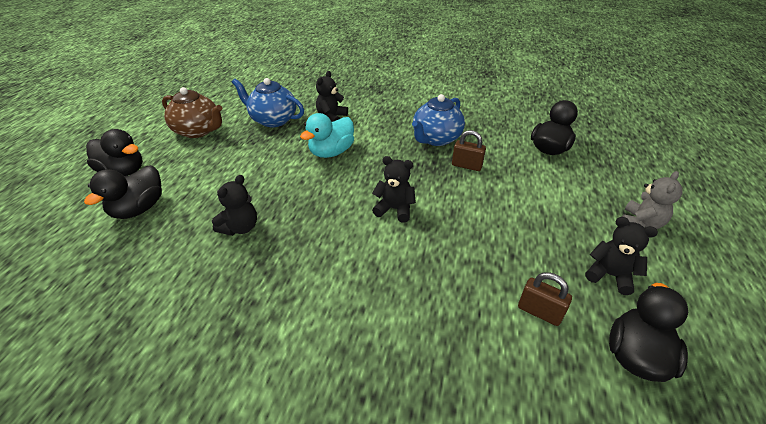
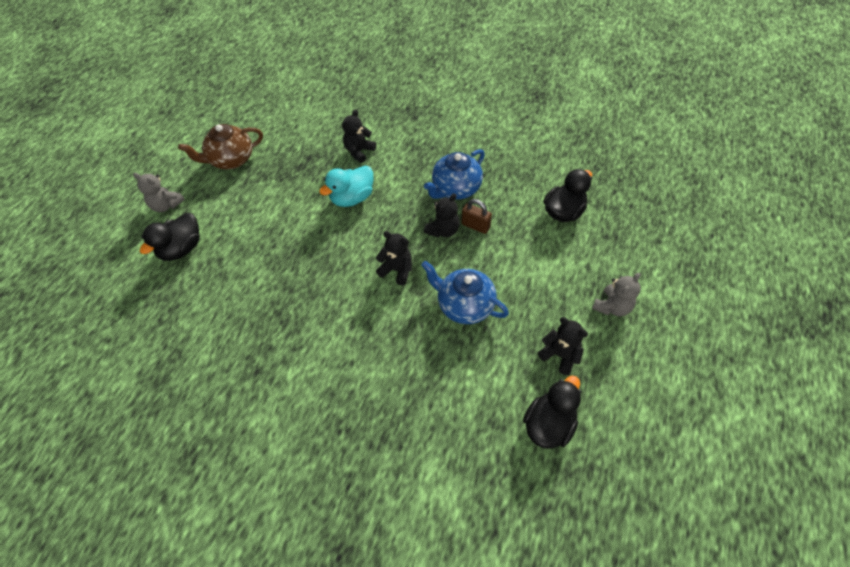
camera: 10 degrees right, 15 degrees up
black duck [86,129,143,176] -> grey teddy bear [133,173,185,212]
brown teapot [162,87,222,138] -> brown teapot turned 120 degrees clockwise [178,124,263,169]
black teddy bear [212,175,257,236] -> black teddy bear moved to [424,193,460,238]
blue teapot [232,78,304,127] -> blue teapot moved to [421,261,509,324]
brown padlock [518,272,572,326] -> none

